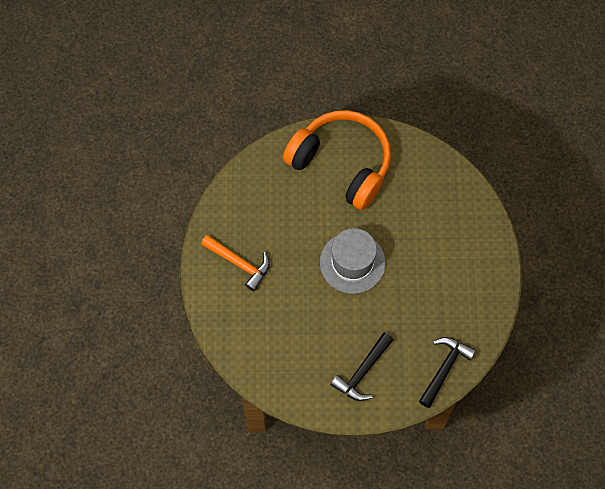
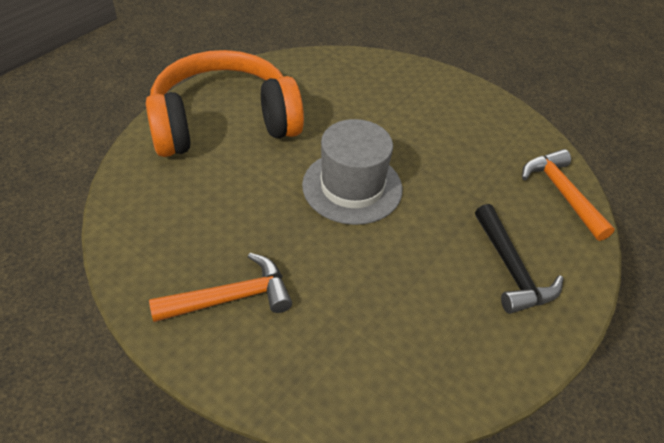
camera: 55 degrees left, 20 degrees down
black hammer [419,337,476,408] -> orange hammer [522,149,615,241]

